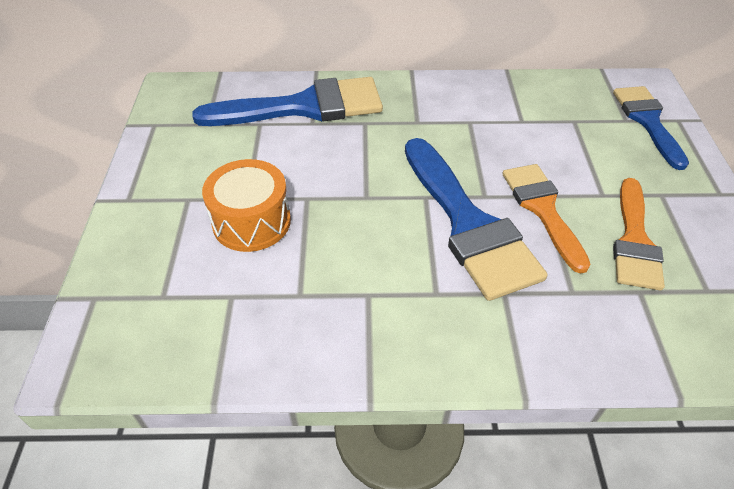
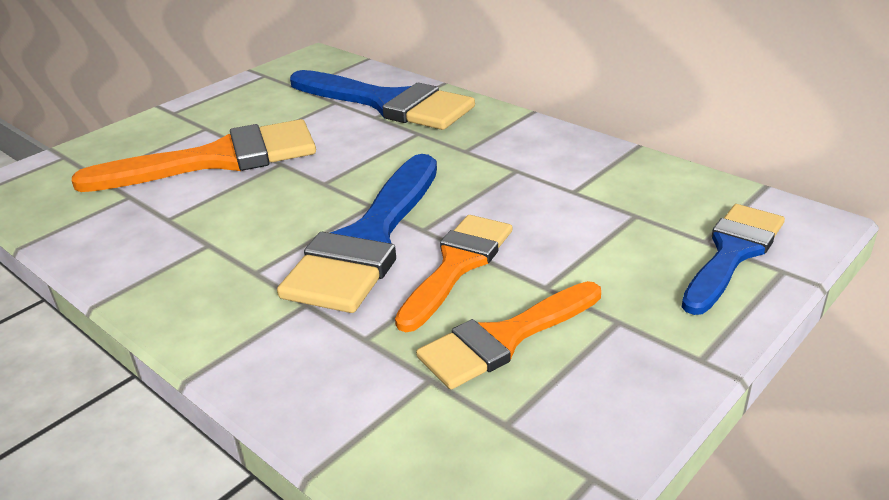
camera: 45 degrees right, 15 degrees down
orange drum [202,159,291,252] -> orange brush [72,119,316,192]

